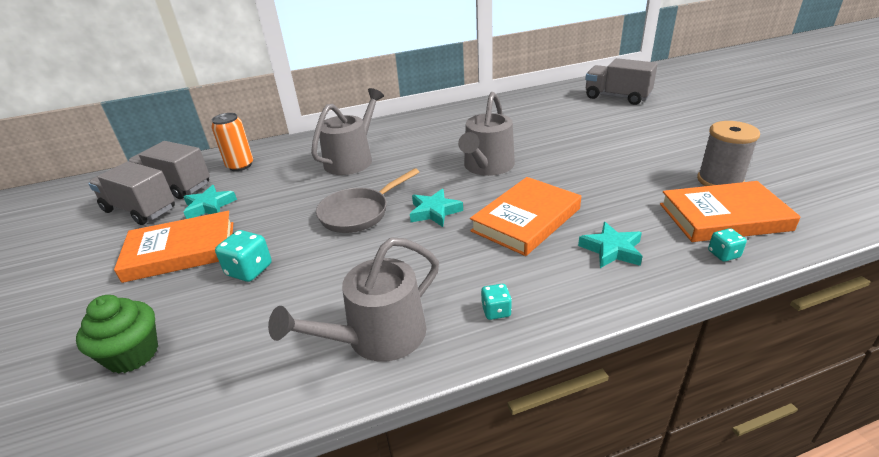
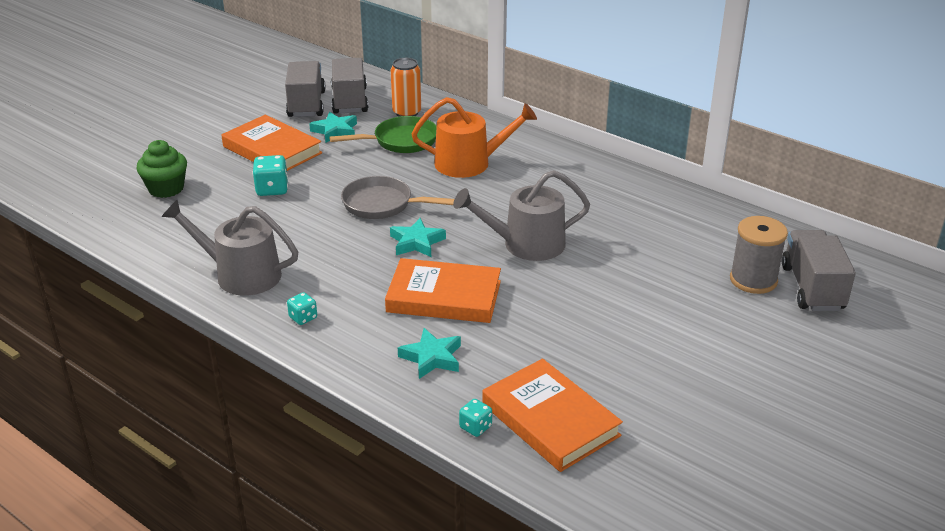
camera: 55 degrees right, 0 degrees up
grey watering can [311,88,384,175] -> orange watering can [411,97,537,178]
grey spool [697,121,760,186] -> grey spool moved to [730,216,788,294]
none -> green pan [329,116,437,153]

